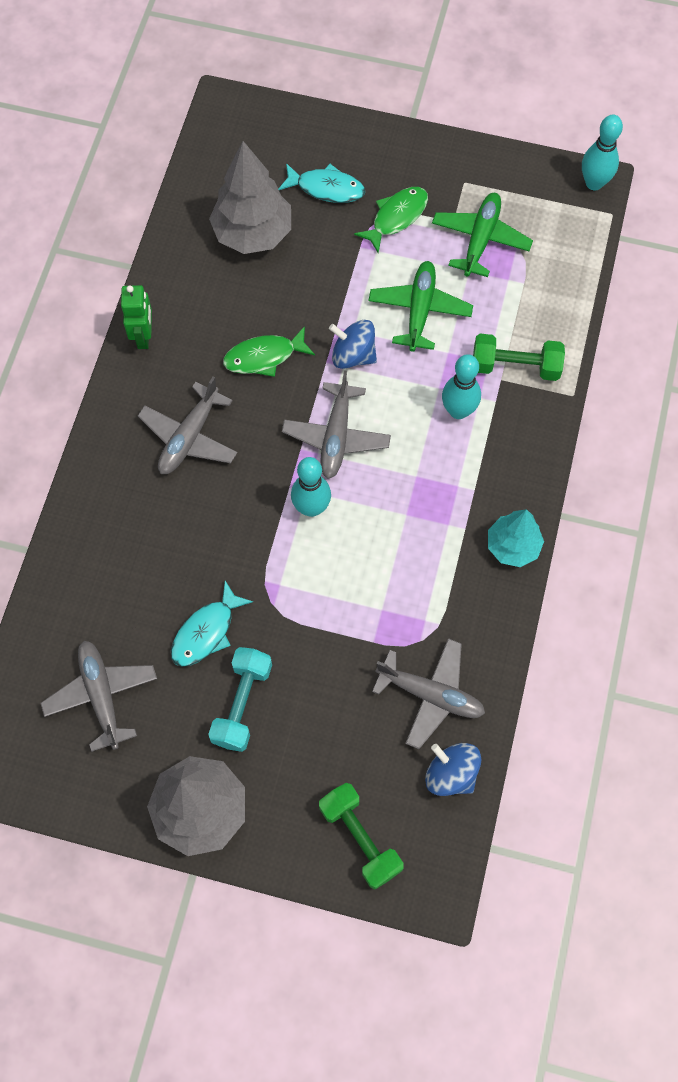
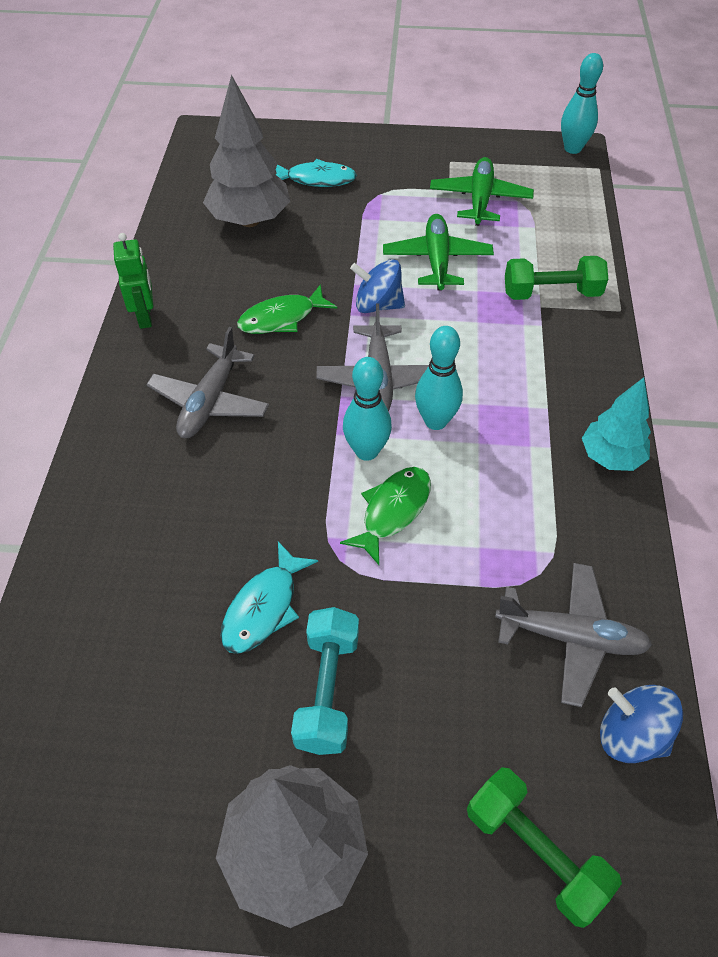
camera: 10 degrees left, 15 degrees down
grey plane [40,641,157,752] -> none
green fish [354,187,428,253] -> green fish moved to [340,467,431,565]
turquoise bowling pin [442,354,481,419] -> turquoise bowling pin moved to [415,326,463,430]

